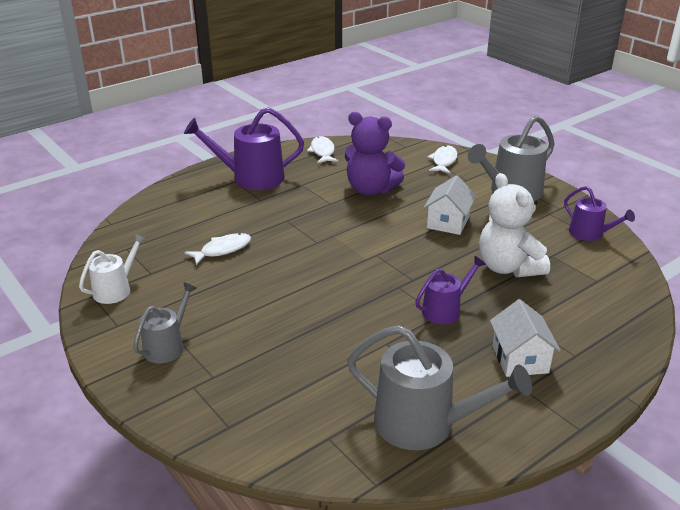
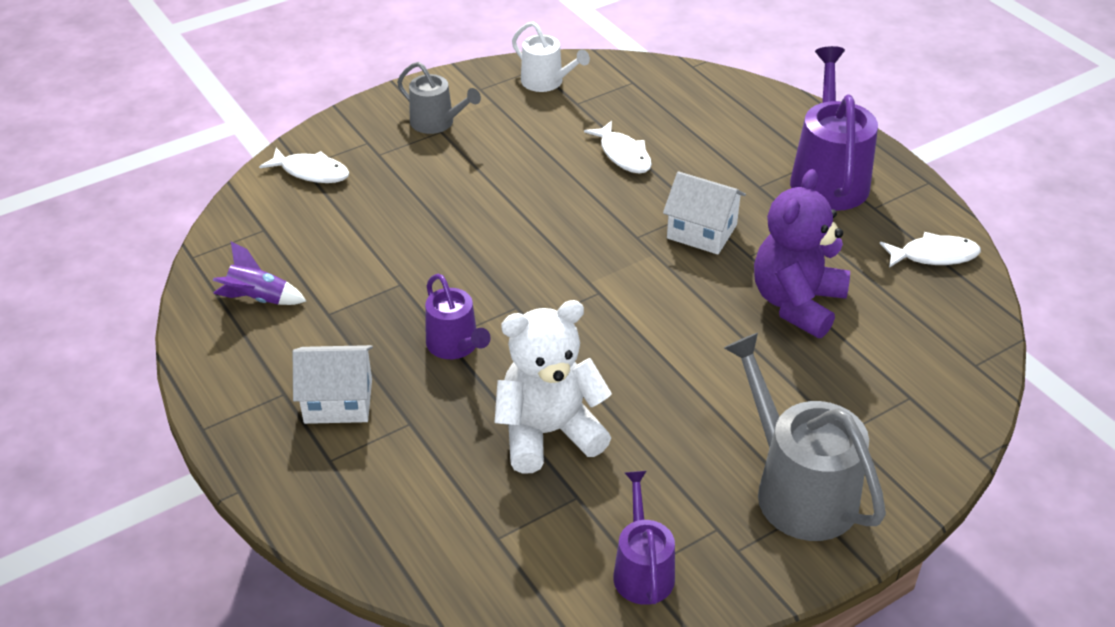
camera: 95 degrees right, 10 degrees up
grey watering can [347,325,532,450] -> purple rocket [213,241,306,305]
white house [424,175,476,235] -> white house moved to [663,171,746,255]
white fish [428,145,458,173] -> white fish moved to [259,148,349,183]
purple watering can [564,186,635,241] -> purple watering can turned 120 degrees clockwise [613,471,675,605]

